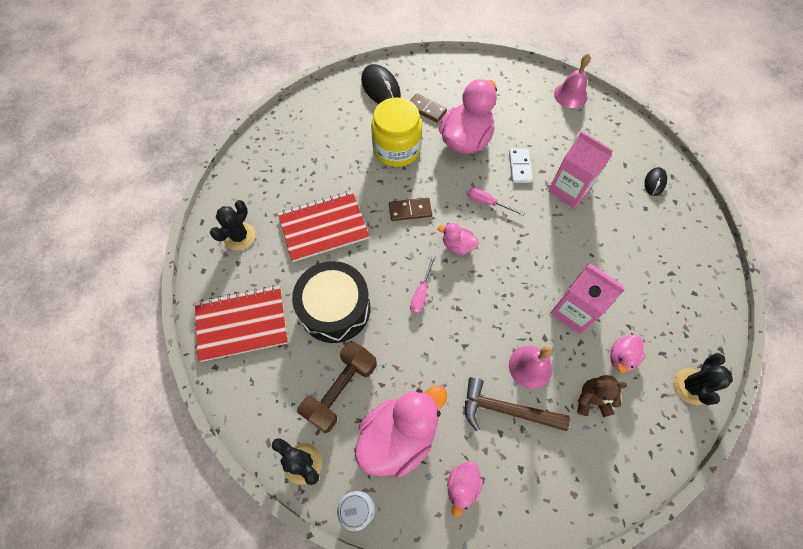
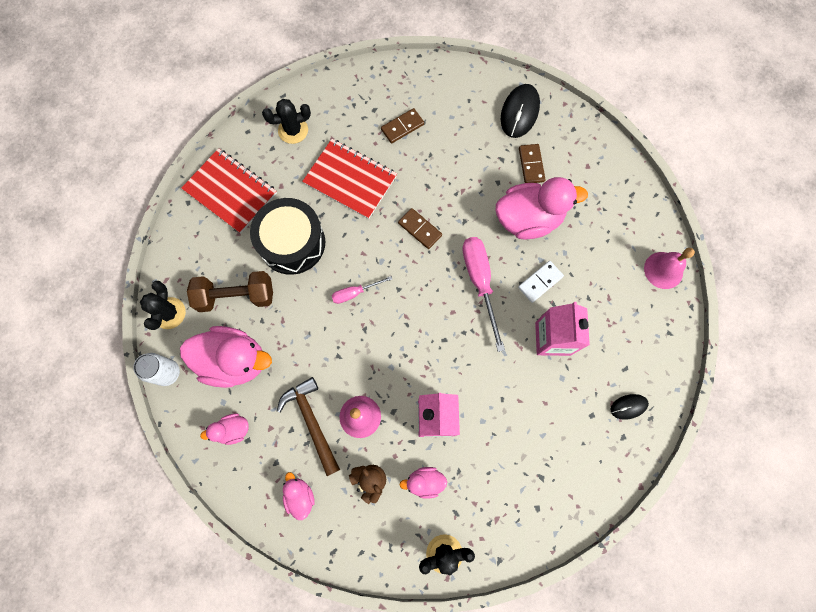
camera: 50 degrees right, 10 degrees up
yellow jar [371,97,422,167] -> none
pink duck [438,223,479,255] -> pink duck moved to [283,472,315,520]
pink screwdriver [467,188,525,216] -> pink screwdriver [462,237,505,352], size x1.86
none -> brown domino [381,108,424,143]

